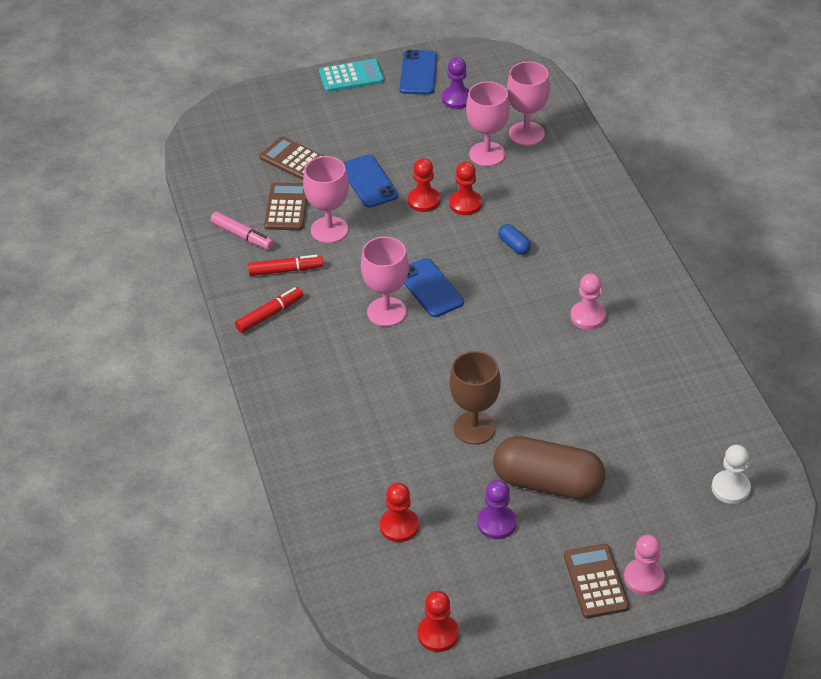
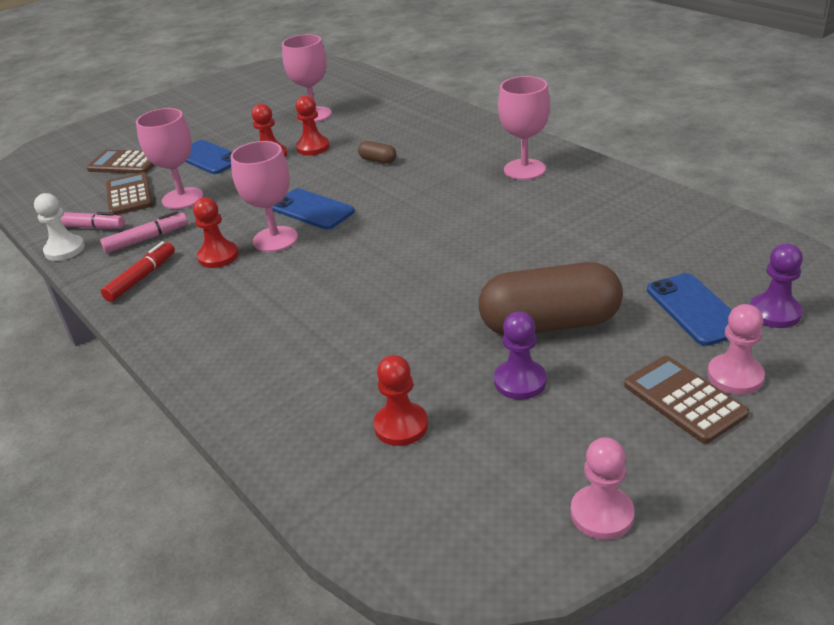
camera: 20 degrees left, 10 degrees down
red marker [248,255,324,276] -> pink marker [100,211,188,253]
turquoise calculator [319,59,384,92] -> none
blue phone [400,50,437,95] -> blue phone moved to [647,273,732,346]
red pawn [418,591,459,652] -> red pawn moved to [193,197,239,268]
purple pawn [442,57,469,109] -> purple pawn moved to [750,244,803,328]
brown goblet [450,351,501,445] -> none
blue capsule [498,224,531,255] -> brown capsule [358,141,397,164]
pink goblet [507,61,550,146] -> pink goblet moved to [498,76,550,180]
pink pawn [570,273,606,330] -> pink pawn moved to [571,437,635,540]
white pawn [712,445,751,504] -> white pawn moved to [34,193,85,261]

